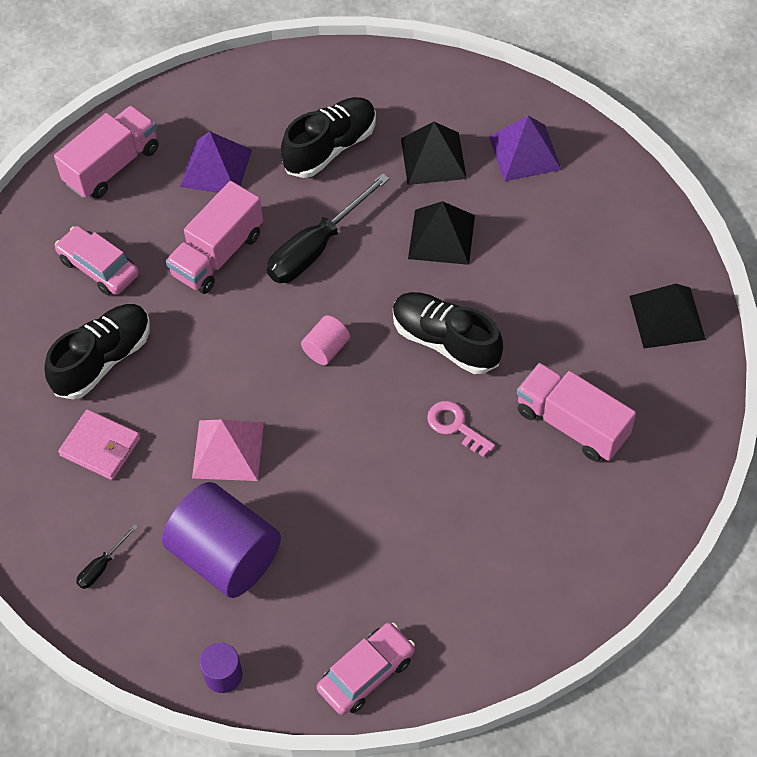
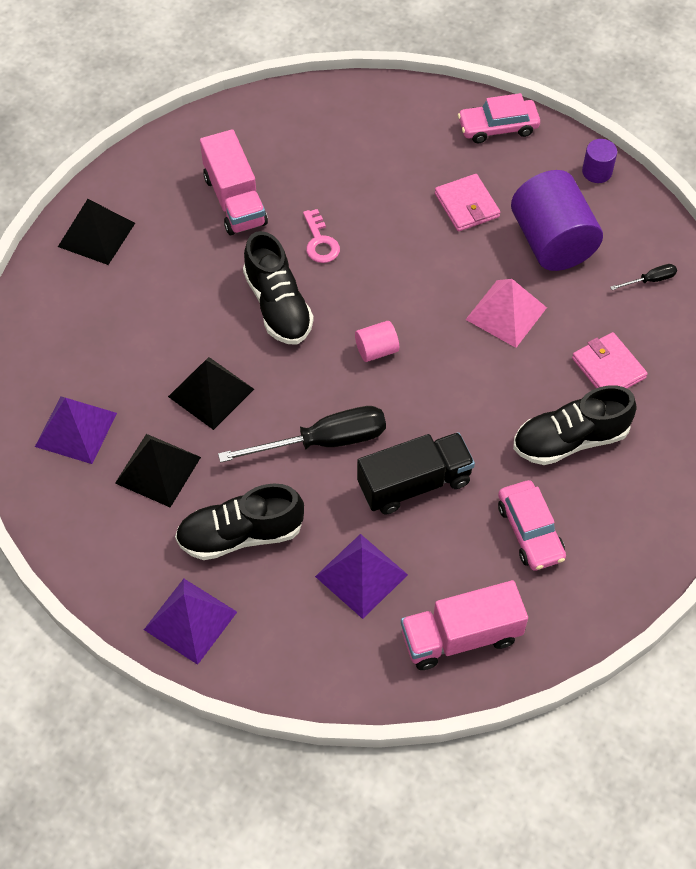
camera: 150 degrees left, 0 degrees up
pink truck [166,181,263,294] -> black truck [357,432,475,515]
none -> purple pyramid [144,579,237,665]
none -> pink wallet [435,174,500,232]

